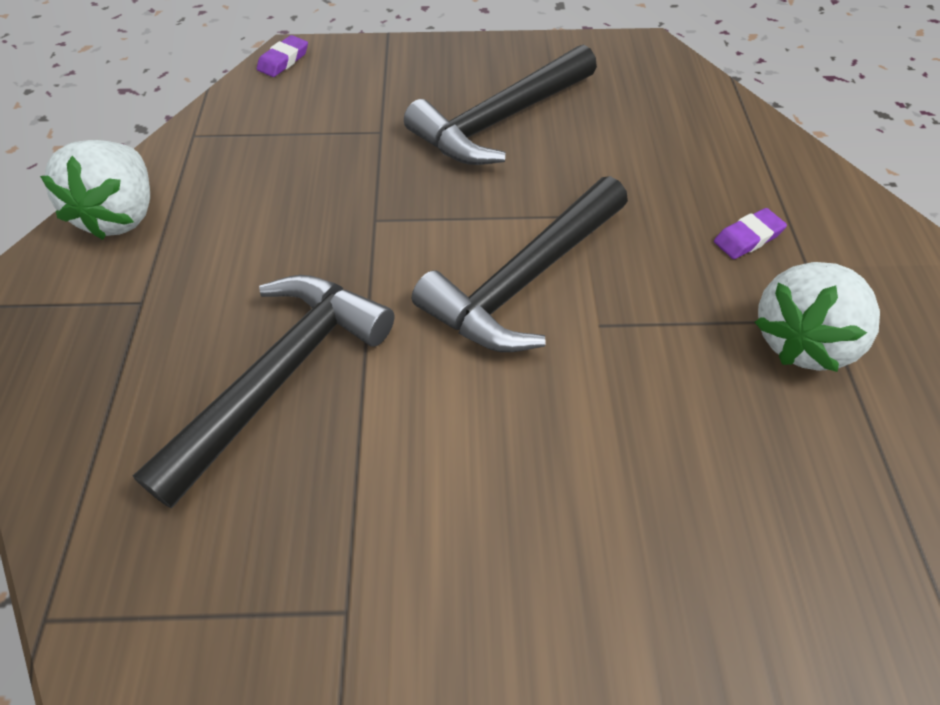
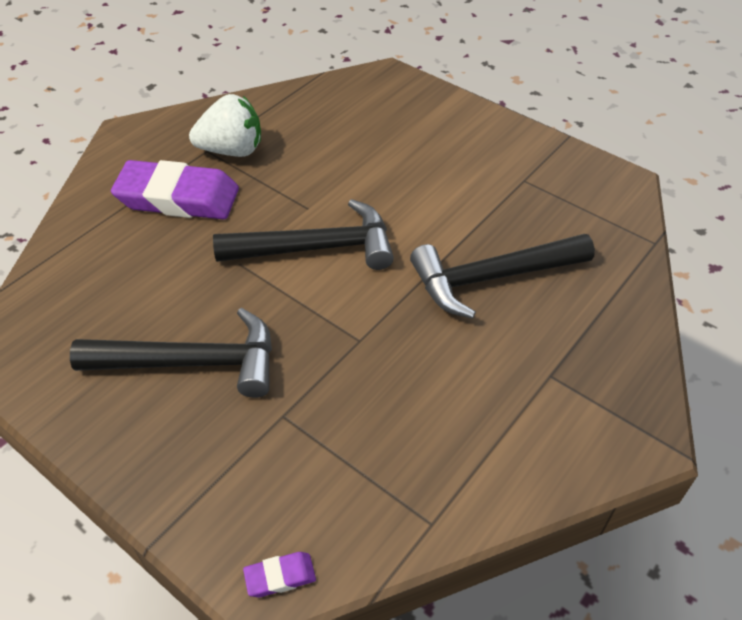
camera: 140 degrees left, 5 degrees down
white strawberry [40,140,150,240] -> none
purple eraser [714,208,787,259] -> purple eraser [111,160,239,219], size x2.47

